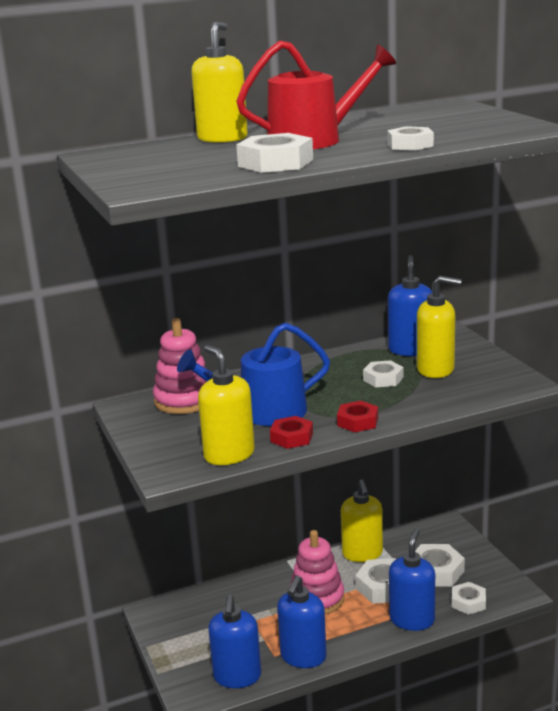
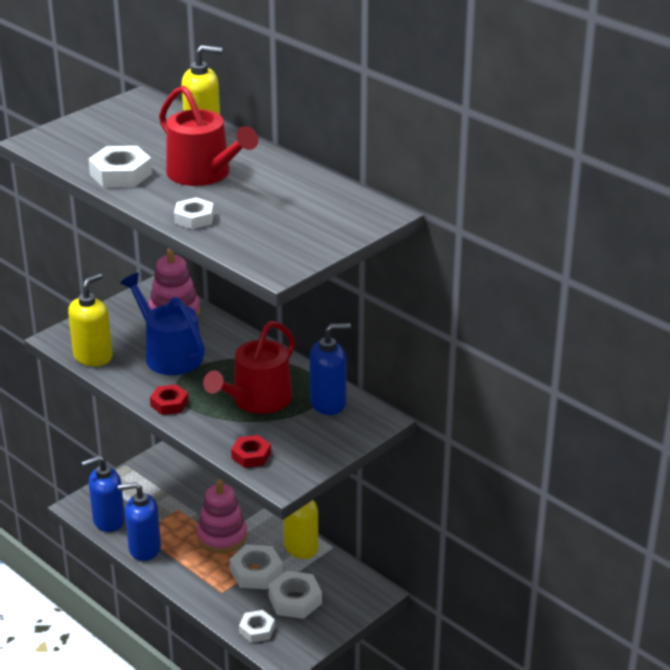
camera: 65 degrees right, 10 degrees up
red nut [270,416,313,449] -> red nut moved to [231,435,271,468]
white nut [363,360,404,387] -> red watering can [203,321,295,414]
blue soap dispenser [389,528,435,631] -> none
yellow soap dispenser [417,276,462,378] -> none

